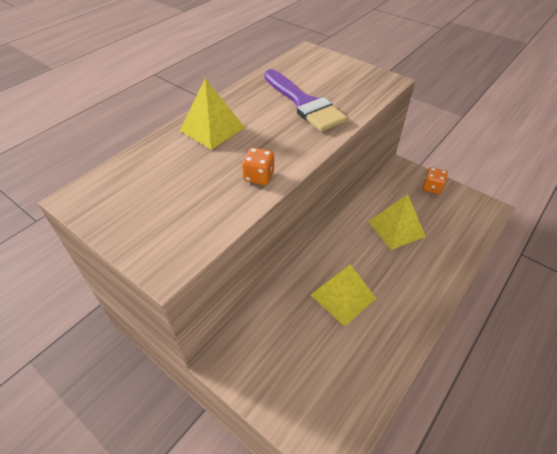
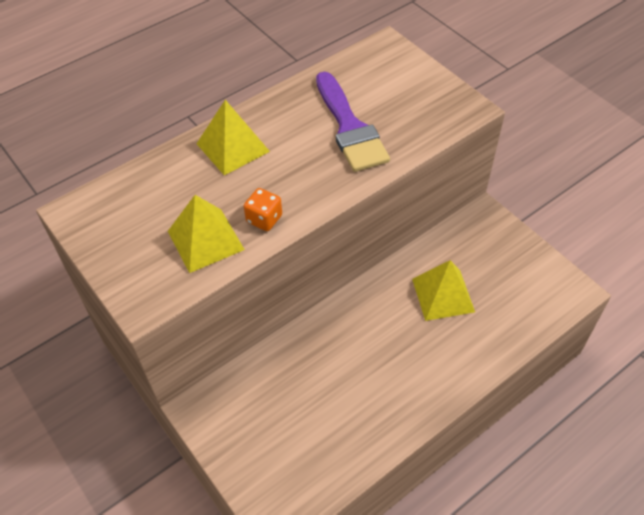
camera: 15 degrees right, 5 degrees up
yellow pyramid [311,264,376,327] -> yellow pyramid moved to [168,195,245,273]
orange dice [422,167,448,194] -> none

